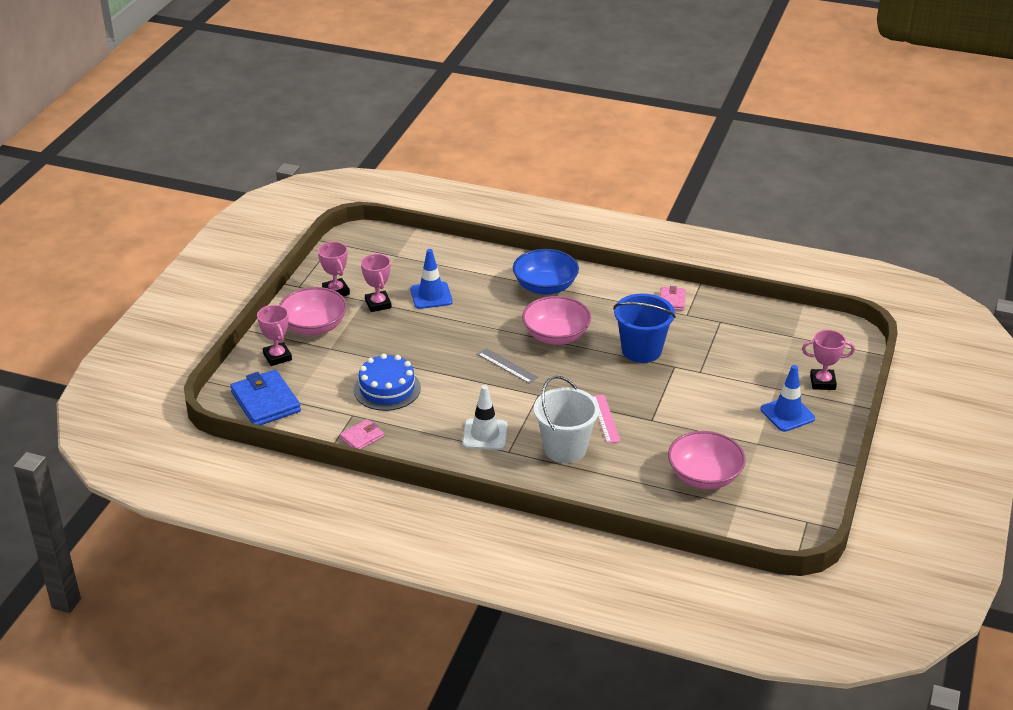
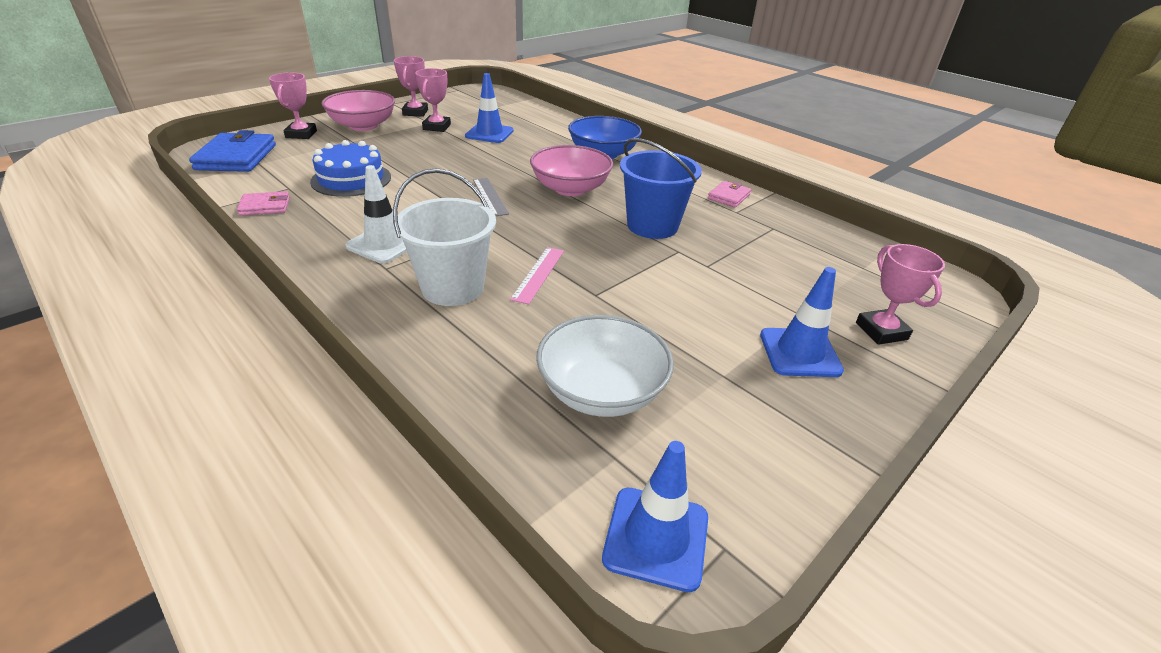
camera: 25 degrees right, 0 degrees up
pink bowl [668,431,746,489] -> white bowl [536,315,674,417]
pink trophy [802,330,855,390] -> pink trophy turned 45 degrees clockwise [856,244,945,345]
none -> blue traffic cone [602,441,708,592]

